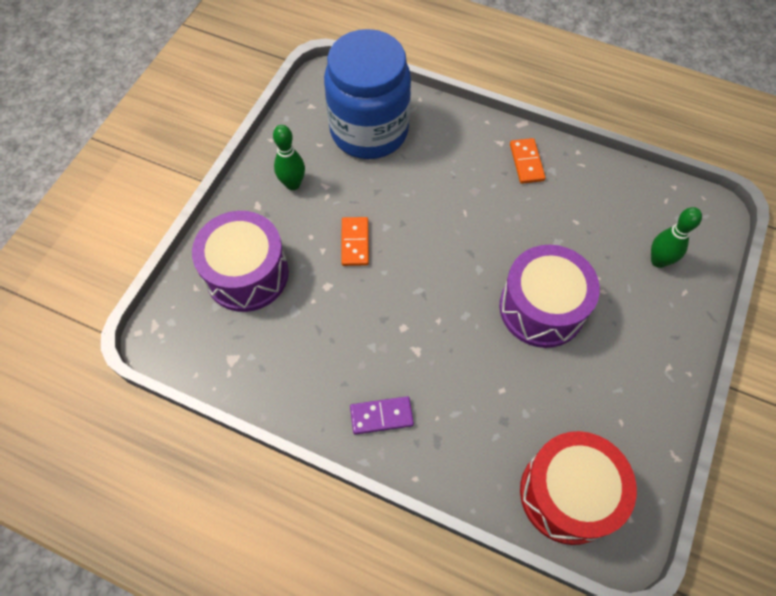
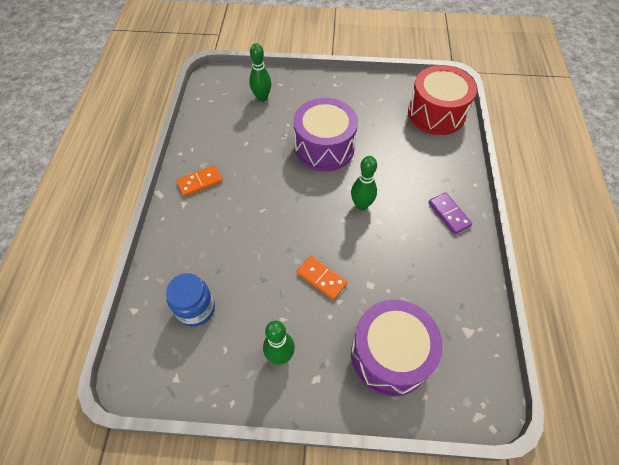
camera: 110 degrees left, 5 degrees down
blue jar [324,29,411,159] -> blue jar [166,273,215,327], size x0.49
orange domino [341,217,369,266] -> orange domino turned 60 degrees clockwise [297,256,347,300]
none -> green bowling pin [351,156,377,211]

